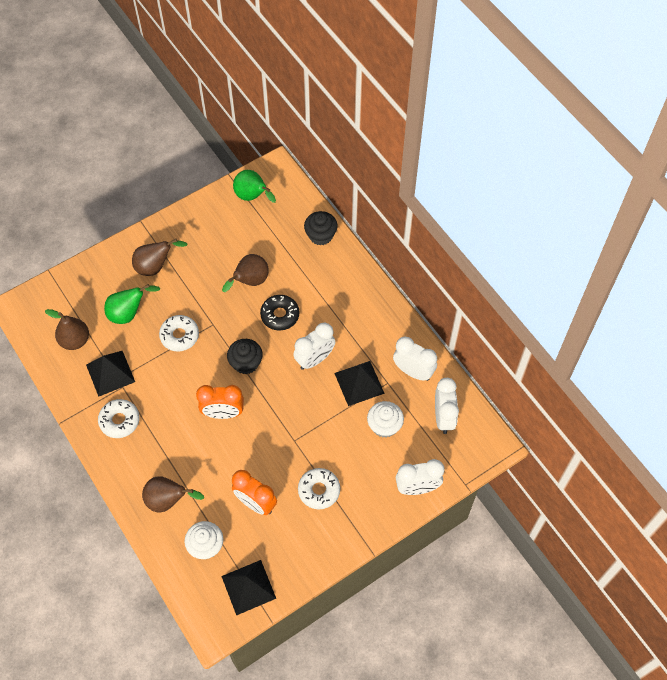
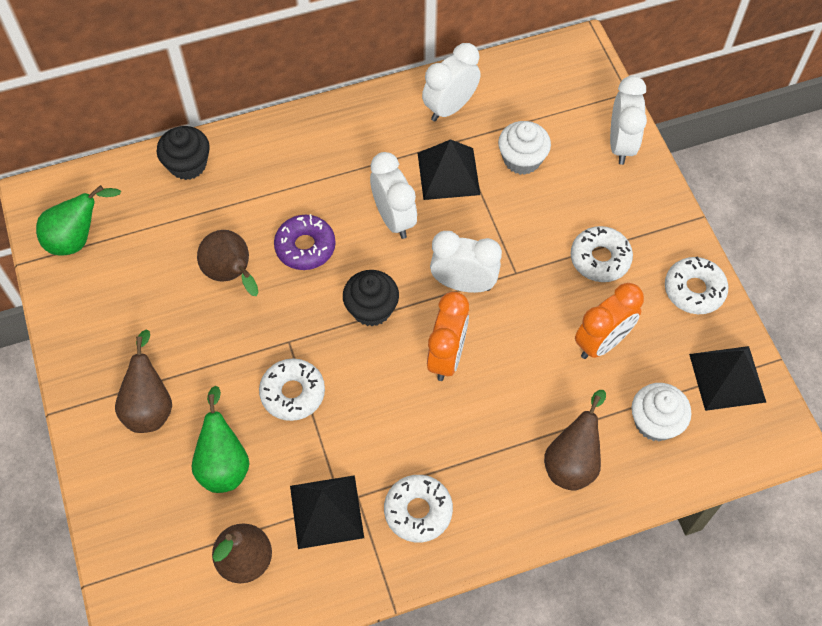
camera: 75 degrees left, 0 degrees up
black donut [260,295,299,331] -> purple donut [274,214,336,270]
white clock [435,378,459,434] -> white clock moved to [430,231,502,293]
none -> white donut [665,256,728,314]

